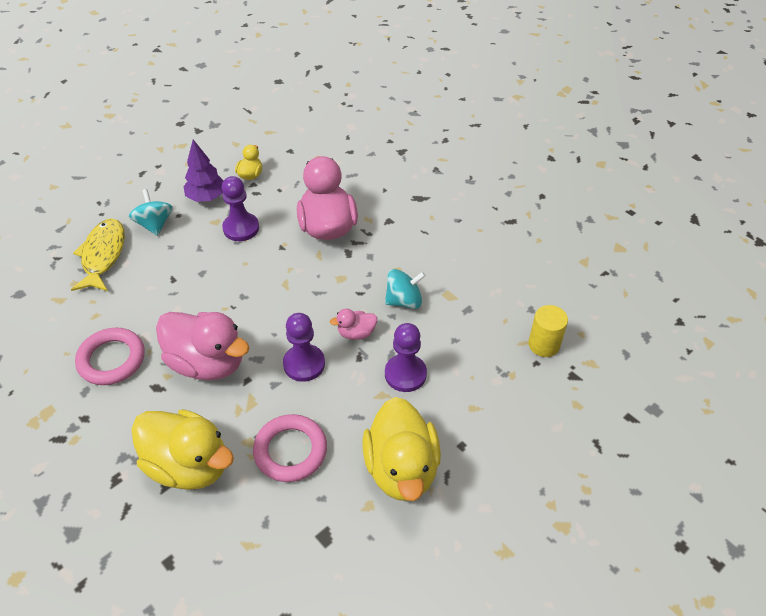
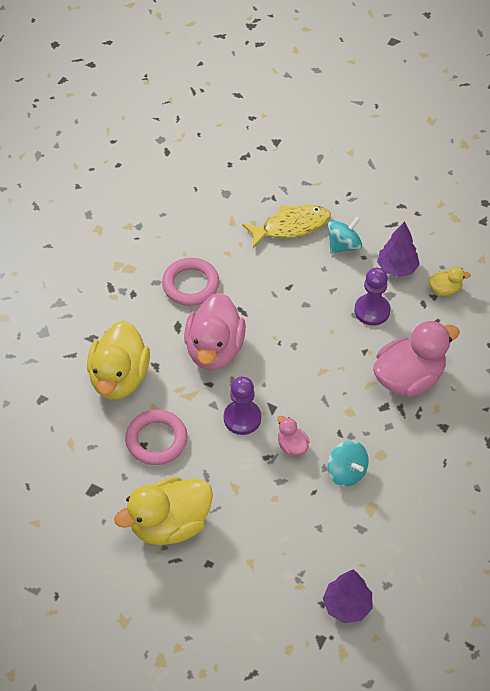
camera: 70 degrees right, 5 degrees up
purple pawn [385,323,427,392] -> none
yellow cylinder [528,305,568,357] -> purple tree [323,569,372,623]

